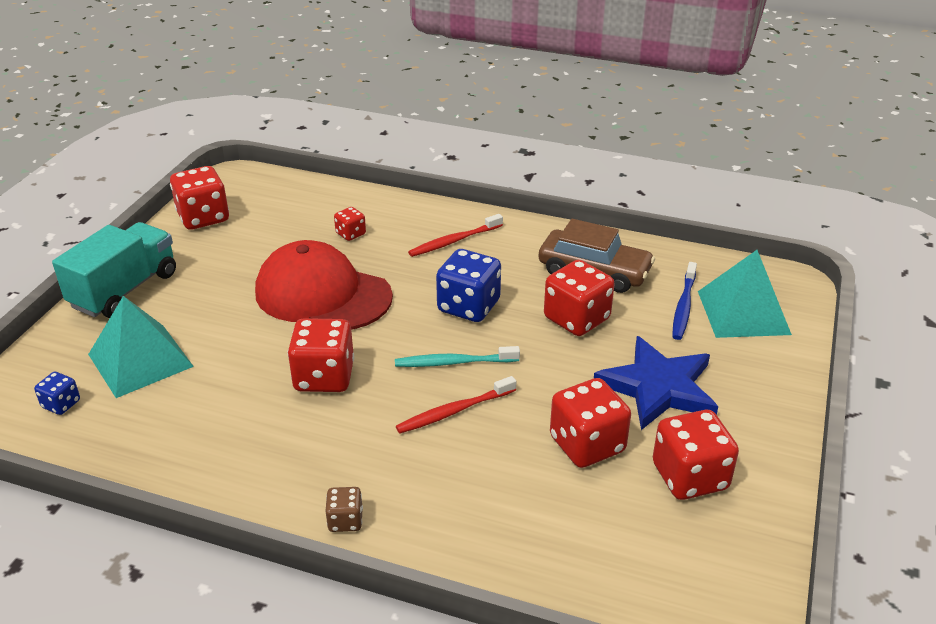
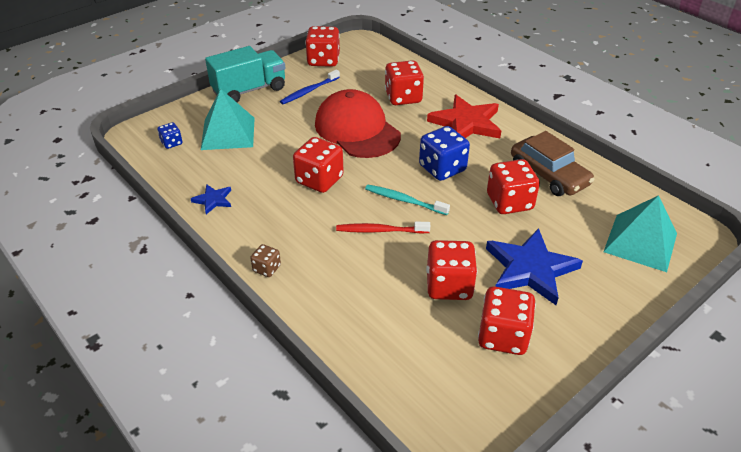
camera: 30 degrees right, 5 degrees up
red dice [334,207,366,241] -> red dice [385,60,424,105], size x1.95
red toothbrush [408,214,503,257] -> red star [427,95,501,138]
blue toothbrush [672,262,697,340] -> blue toothbrush moved to [280,69,340,104]
none -> blue star [191,184,231,214]

